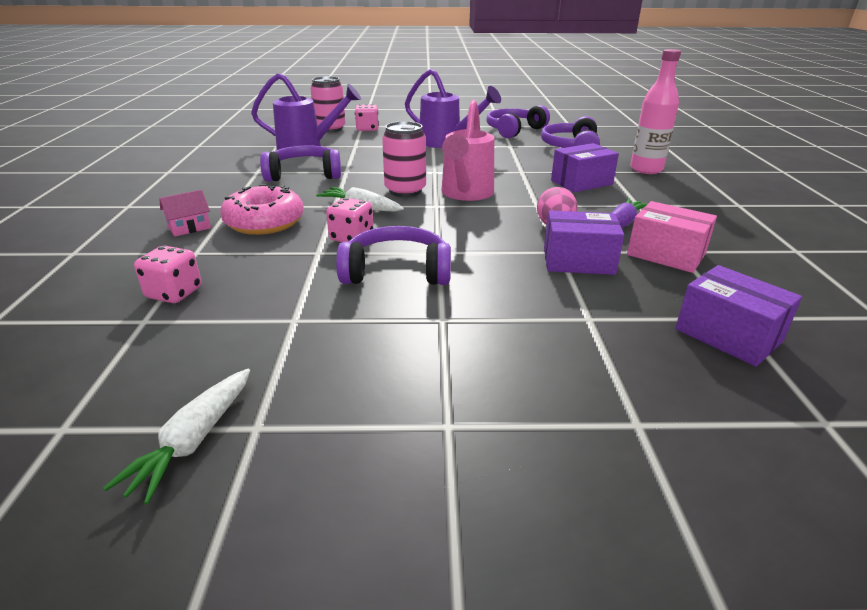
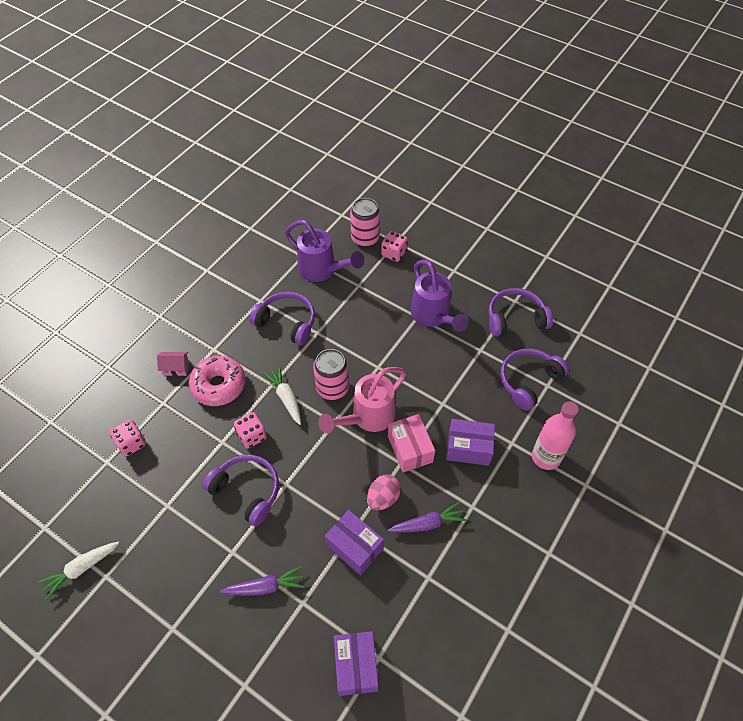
camera: 35 degrees right, 25 degrees up
pink box [627,201,717,273] -> pink box moved to [388,414,435,472]
none -> purple carrot [220,566,305,596]

